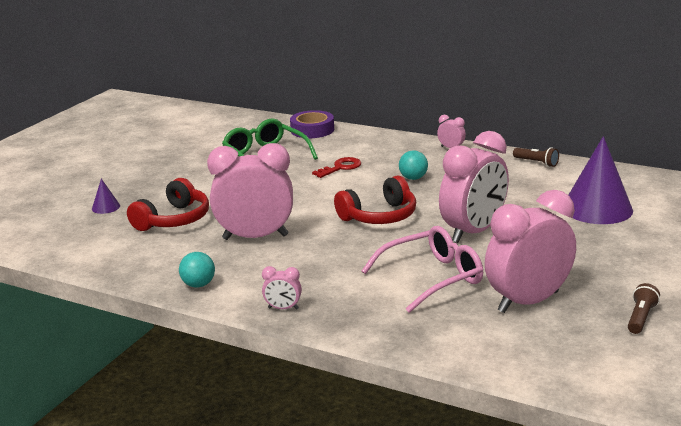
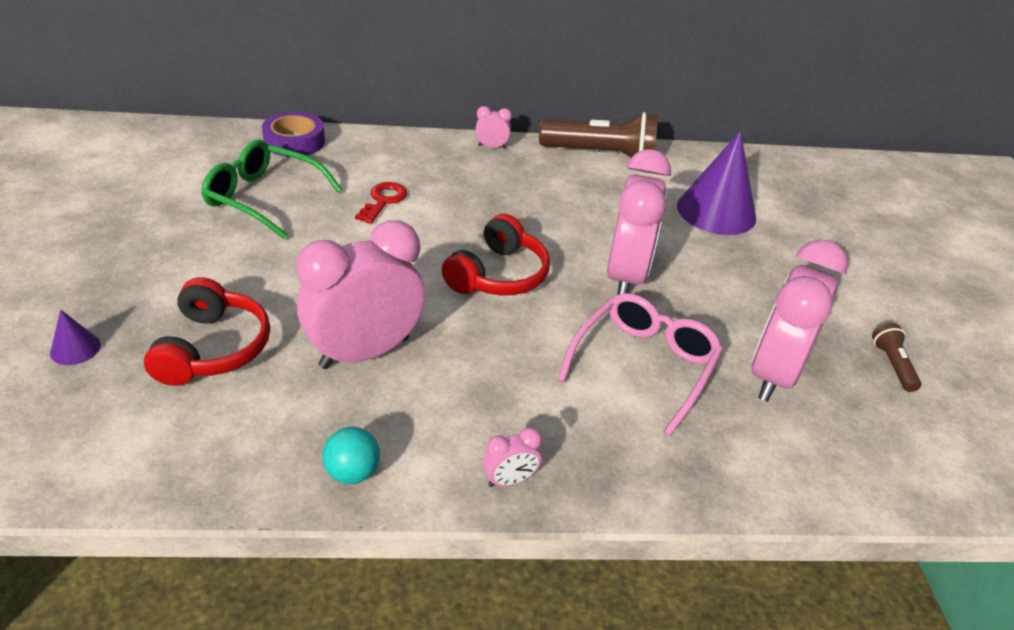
camera: 35 degrees left, 15 degrees up
turquoise ball [399,150,428,180] -> none
brown flashlight [513,147,559,167] -> brown flashlight [539,112,658,158], size x2.15

